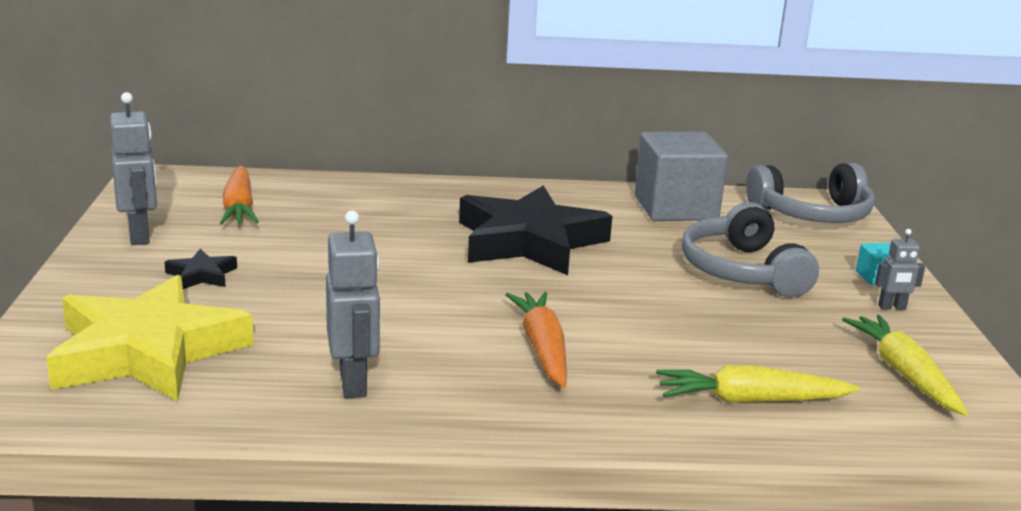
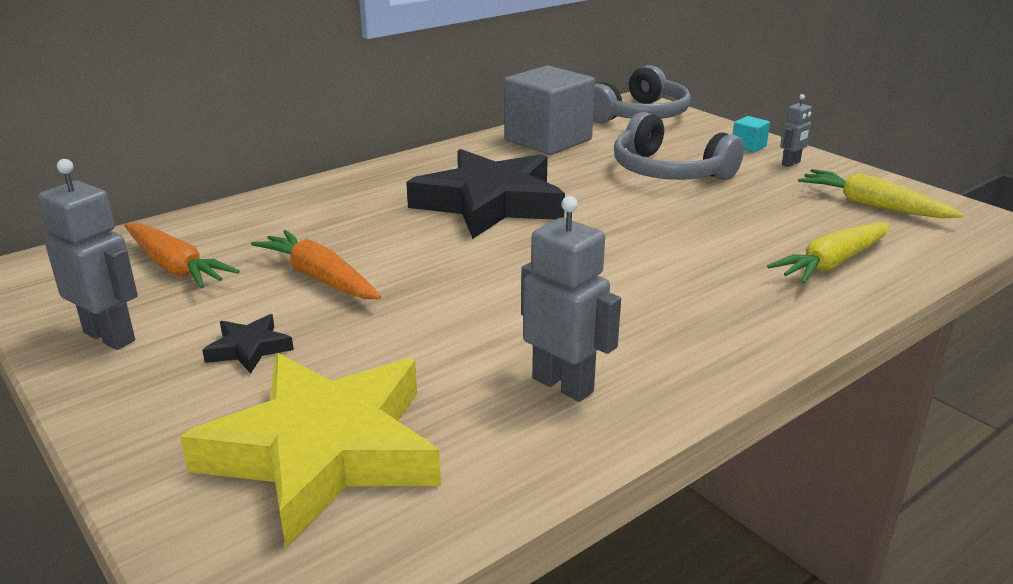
camera: 35 degrees left, 5 degrees up
orange carrot [506,292,567,388] -> orange carrot moved to [251,230,381,299]

